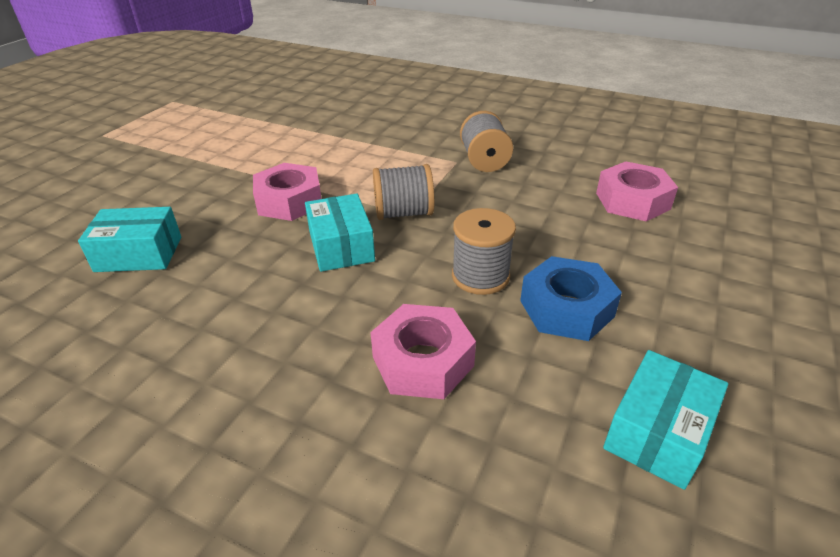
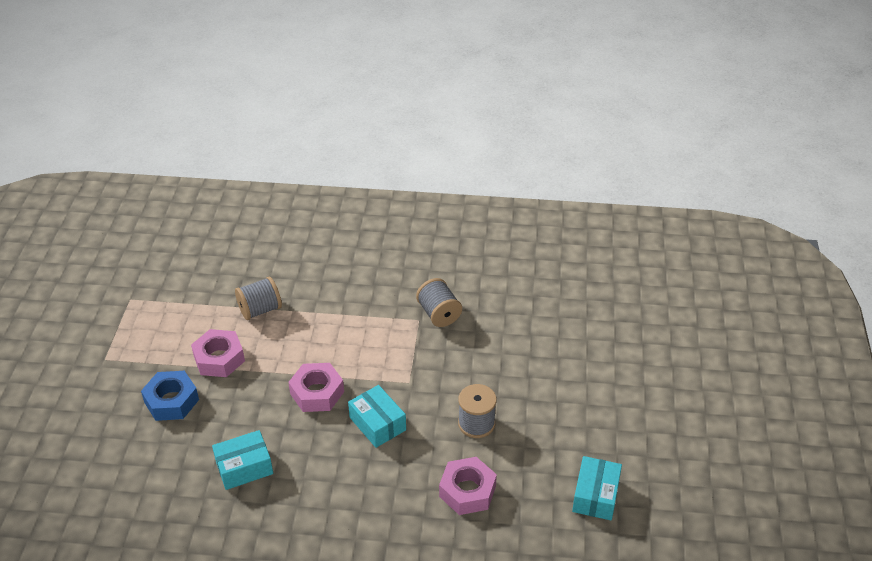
camera: 20 degrees left, 5 degrees up
grey spool [373,164,434,220] -> grey spool moved to [235,277,282,320]
blue nut [520,256,622,341] -> blue nut moved to [141,371,199,421]
pink nut [596,161,678,221] -> pink nut moved to [191,329,245,377]

